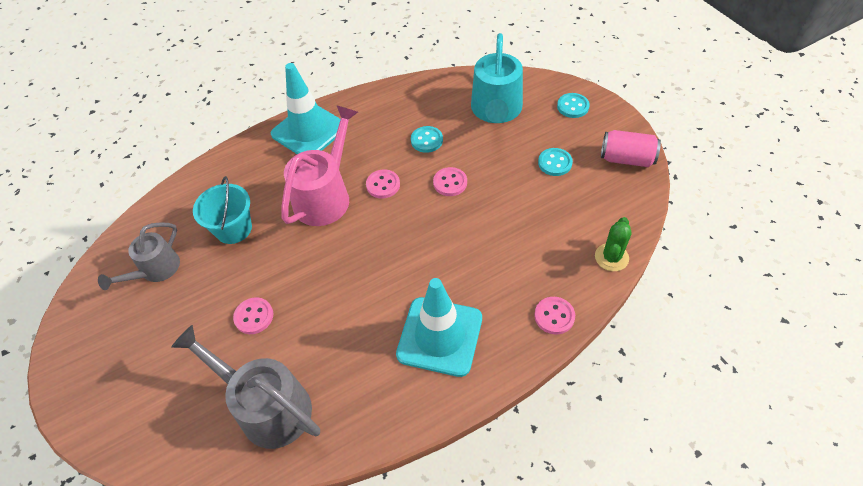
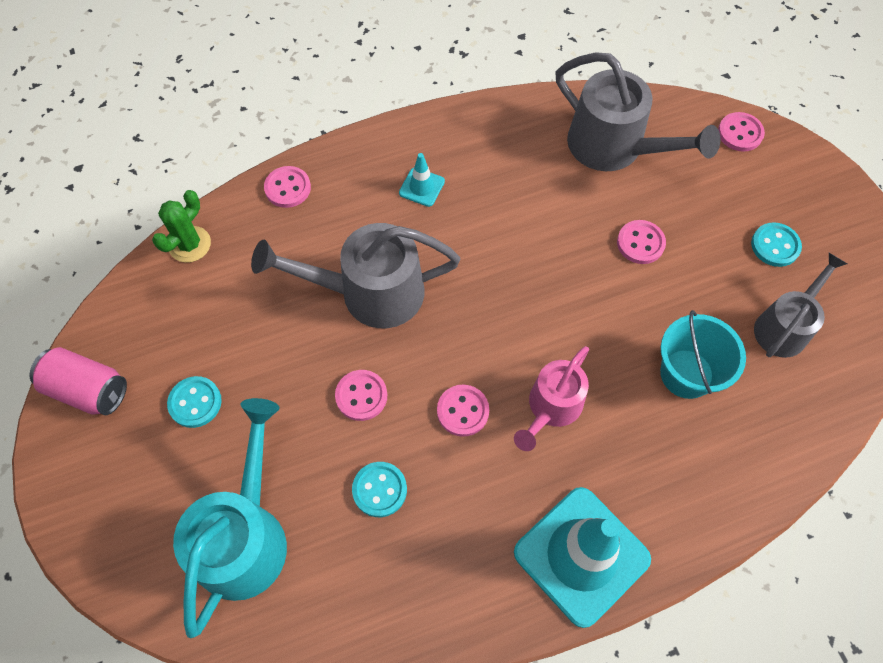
camera: 175 degrees left, 10 degrees up
pink watering can [281,105,358,226] -> pink watering can [514,346,589,451], size x0.63
turquoise traffic cone [396,278,482,377] -> turquoise traffic cone [399,153,445,207], size x0.44
turquoise button [557,93,590,118] -> turquoise button moved to [751,222,802,267]
none -> grey watering can [251,223,460,328]
none -> pink button [718,112,765,152]

